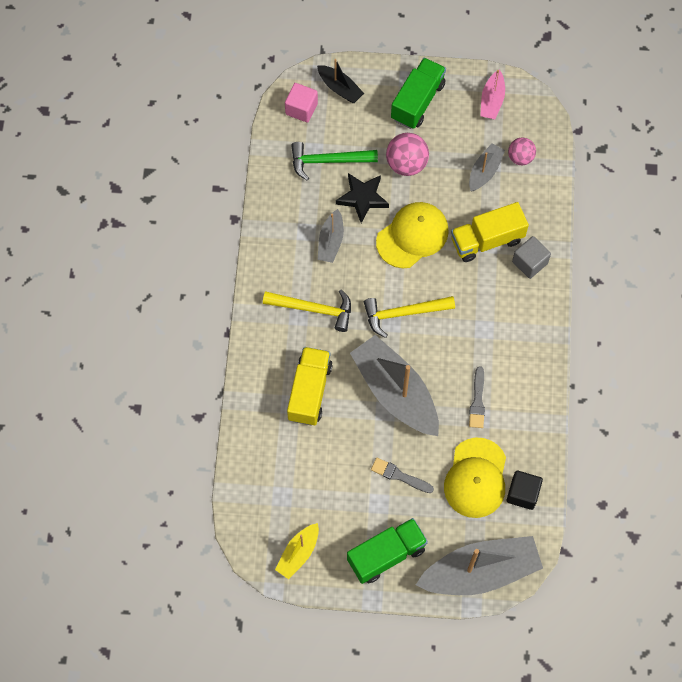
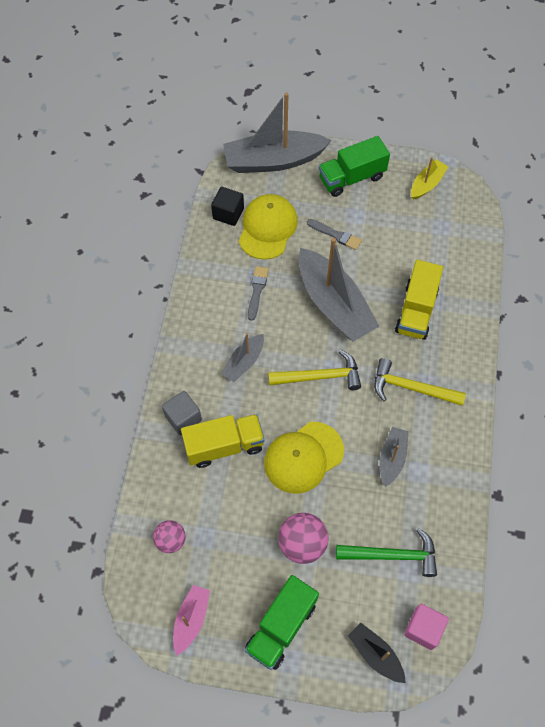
camera: 175 degrees left, 5 degrees down
black star [336,173,389,223] -> none
grey boat [469,143,505,191] -> grey boat moved to [221,333,264,382]

